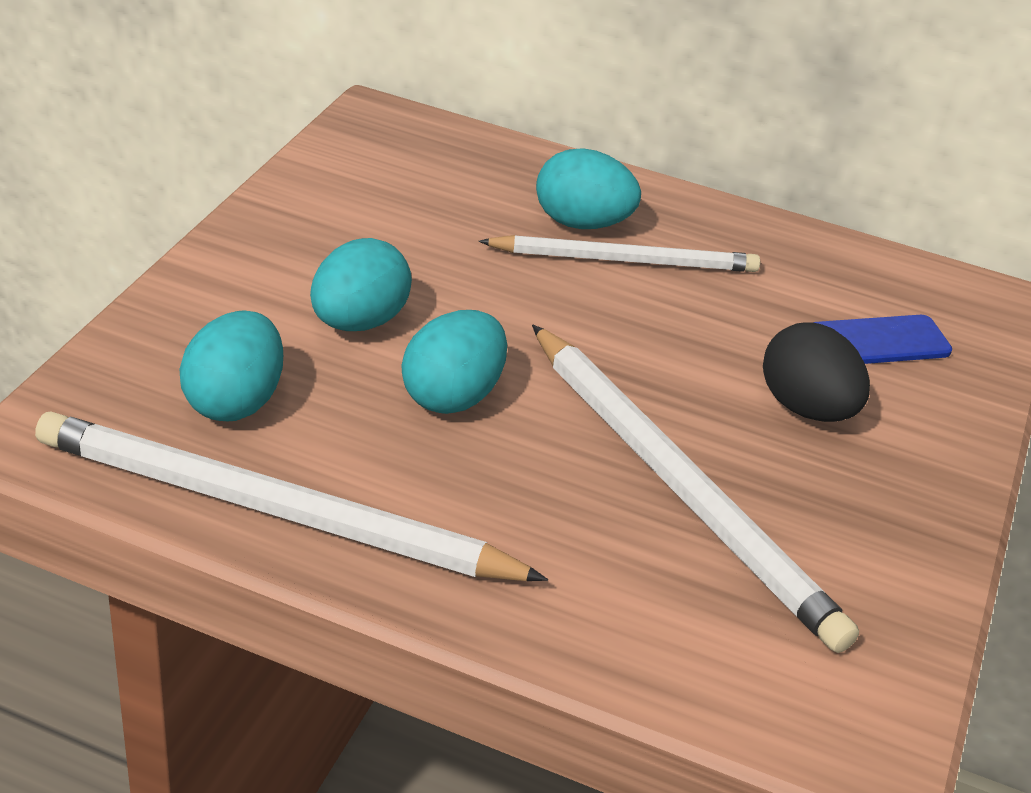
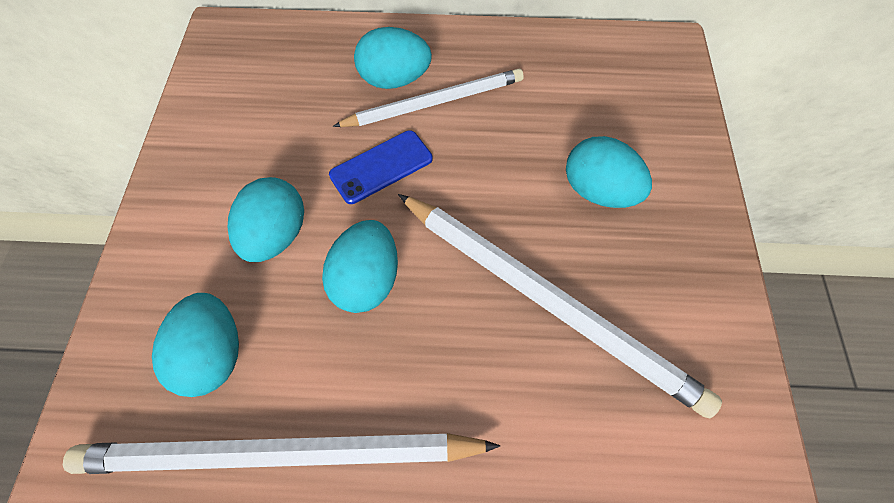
camera: 15 degrees left, 25 degrees up
black egg [763,323,870,422] -> turquoise egg [566,136,652,208]
blue phone [813,315,952,364] -> blue phone moved to [329,130,433,204]

